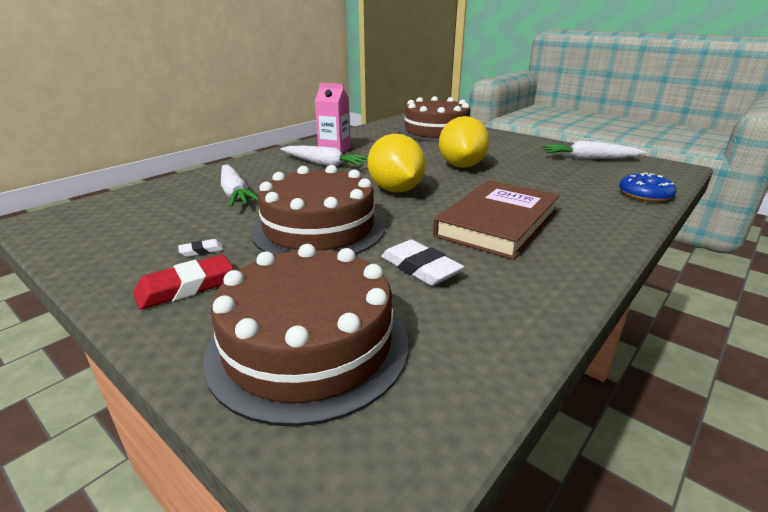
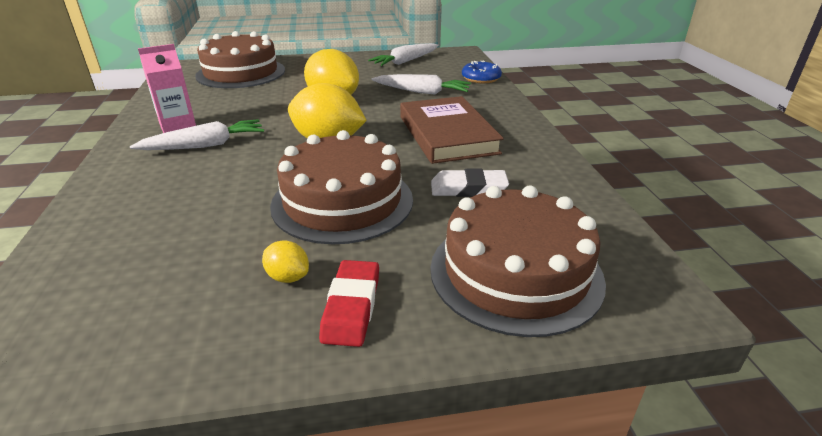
camera: 50 degrees left, 5 degrees up
white eraser [178,239,223,257] -> yellow lemon [262,241,309,283]
white carrot [221,165,258,207] -> white carrot moved to [371,74,471,95]

